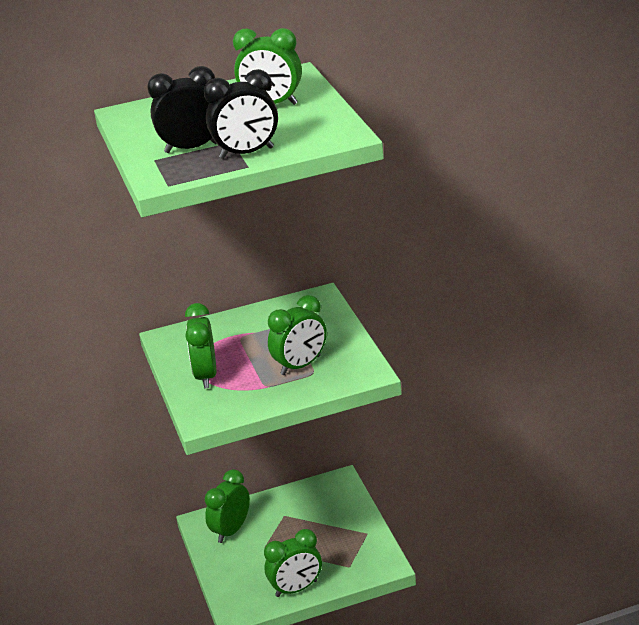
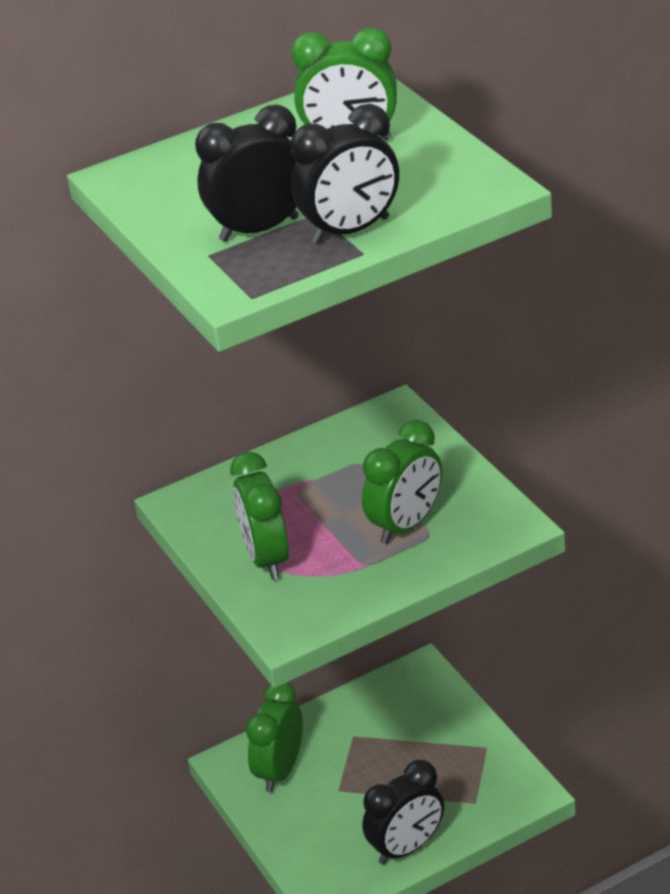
camera: 10 degrees left, 5 degrees up
green clock [264,529,322,597] -> black clock [362,760,444,864]

